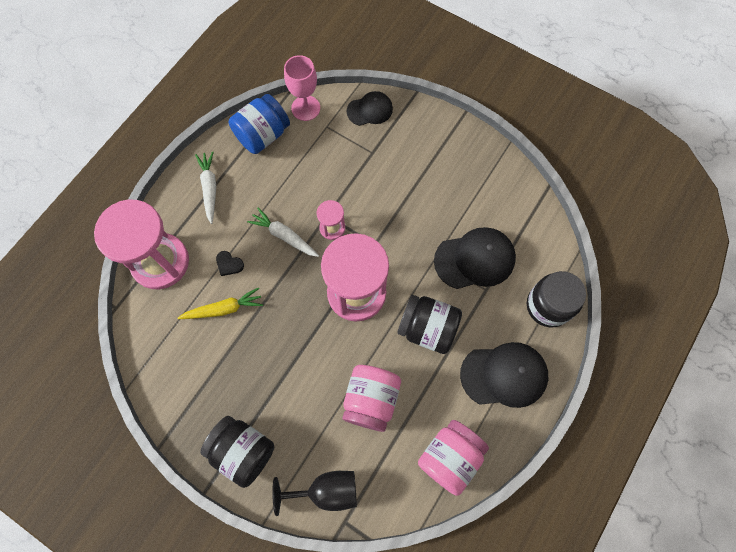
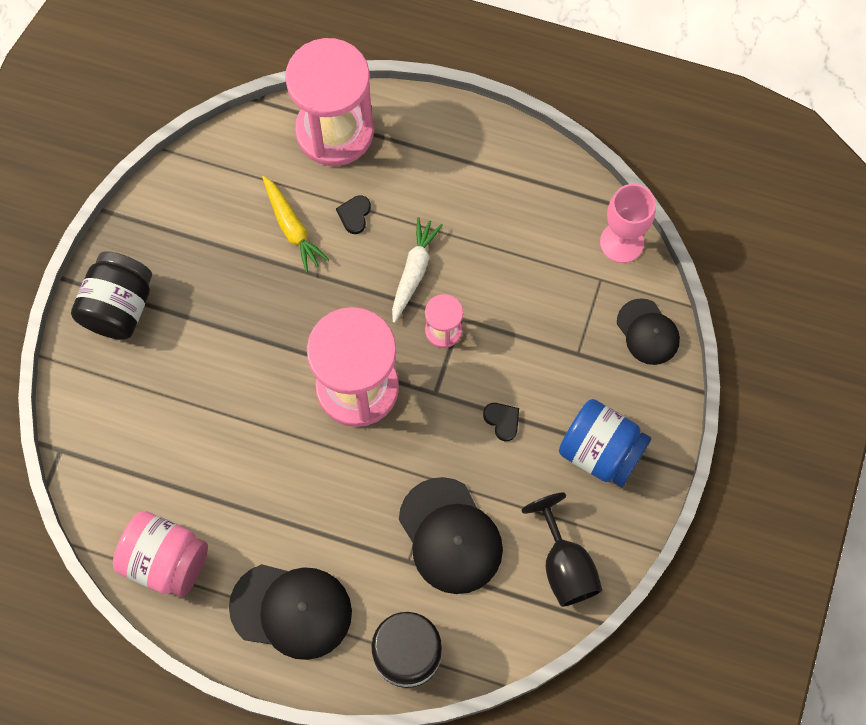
camera: 75 degrees right, 0 degrees up
white carrot [195,151,216,224] -> none
blue jar [229,94,290,154] -> blue jar moved to [559,399,652,487]
black goblet [272,471,357,516] -> black goblet moved to [522,493,602,607]
pink jar [343,365,401,432] -> none
black jar [397,295,462,354] -> none
black cap [460,342,548,408] -> black cap turned 60 degrees counterclockwise [229,564,352,660]
none -> black heart [483,403,519,441]

